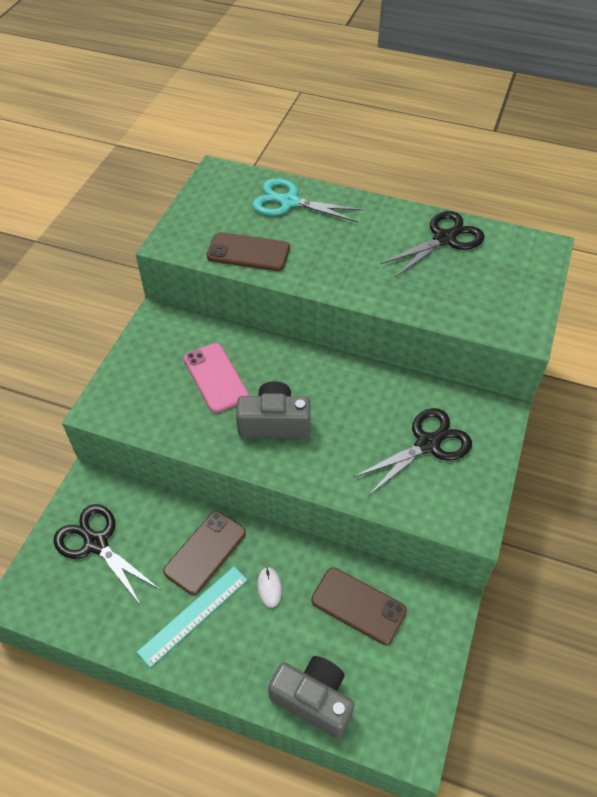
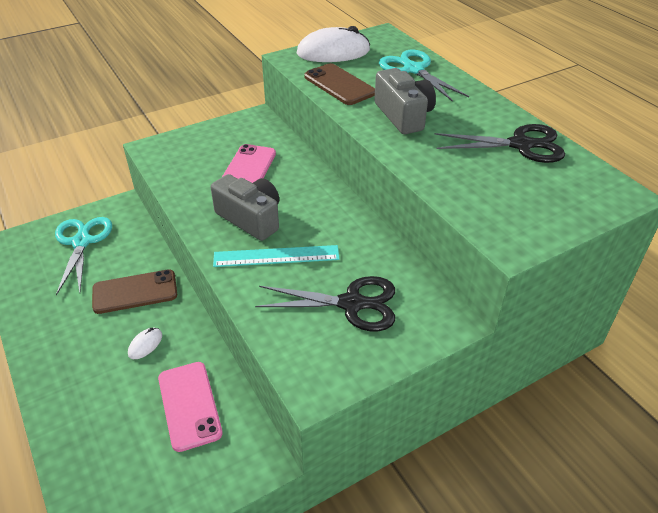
camera: 40 degrees right, 10 degrees down
black scissors [53,504,159,605] -> turquoise scissors [55,217,112,295]
turquoise ruler [137,567,247,668] -> turquoise ruler moved to [213,245,340,267]
grey camera [268,656,354,739] -> grey camera moved to [374,68,436,134]
brown phone [311,567,407,645] -> pink phone [158,362,223,452]
none -> white mouse [297,26,370,62]

